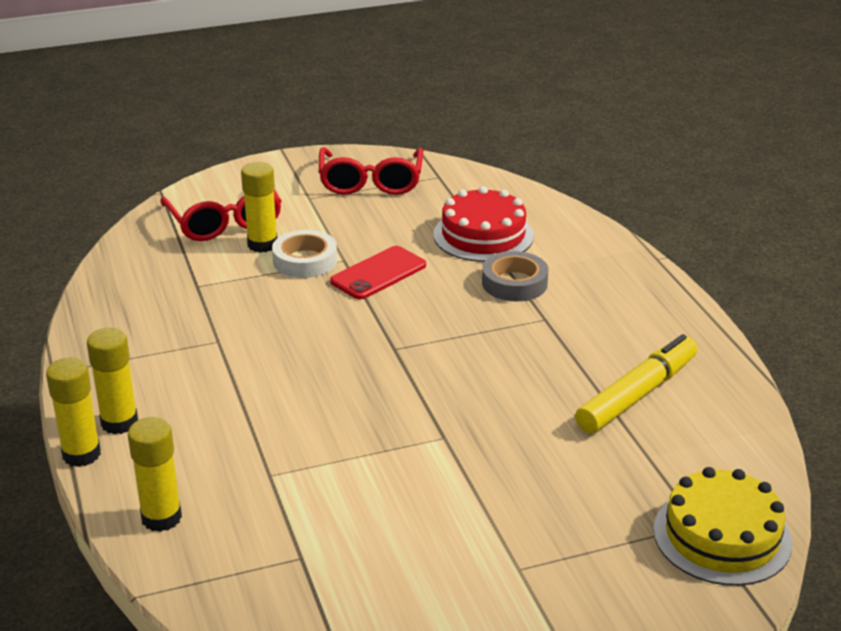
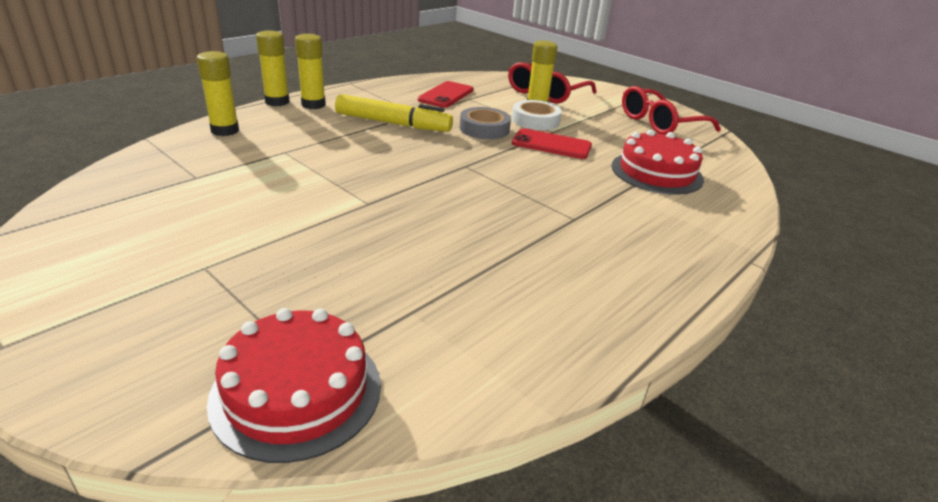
camera: 60 degrees right, 0 degrees up
grey tape [482,251,549,301] -> grey tape moved to [460,107,511,139]
yellow marker [575,334,698,433] -> yellow marker moved to [335,94,453,132]
yellow cake [653,467,792,586] -> red cake [207,308,381,463]
none -> red phone [418,81,473,108]

